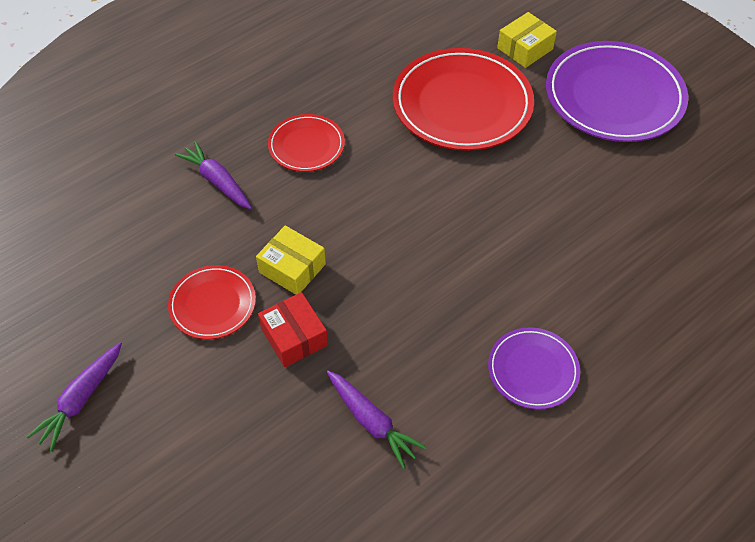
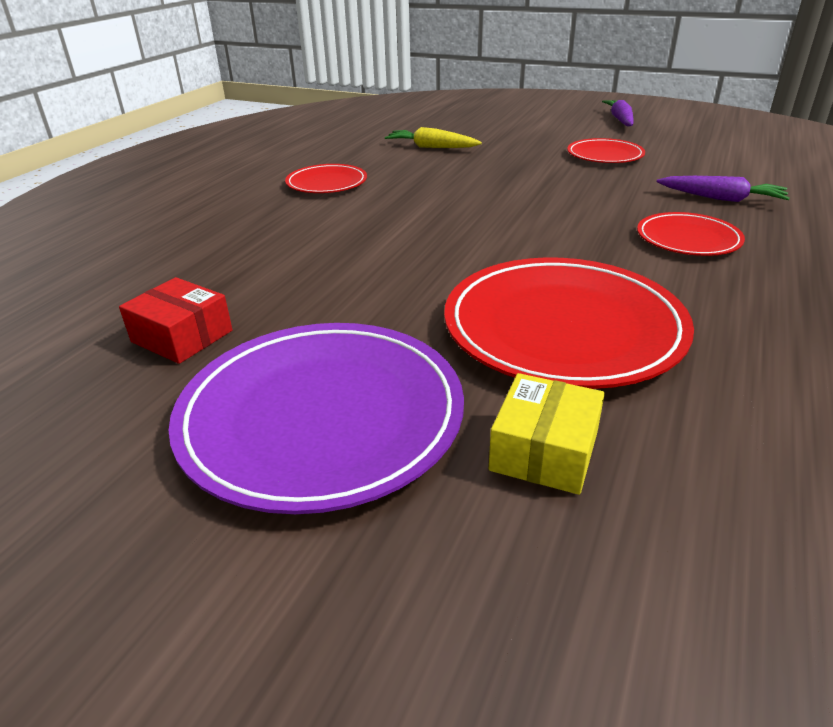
camera: 155 degrees right, 20 degrees down
yellow box [256,225,326,295] -> none
red box [258,292,328,367] -> red box moved to [119,277,233,364]
purple carrot [327,370,426,469] -> yellow carrot [385,127,482,148]
purple plate [488,327,580,409] -> red plate [285,164,367,193]

